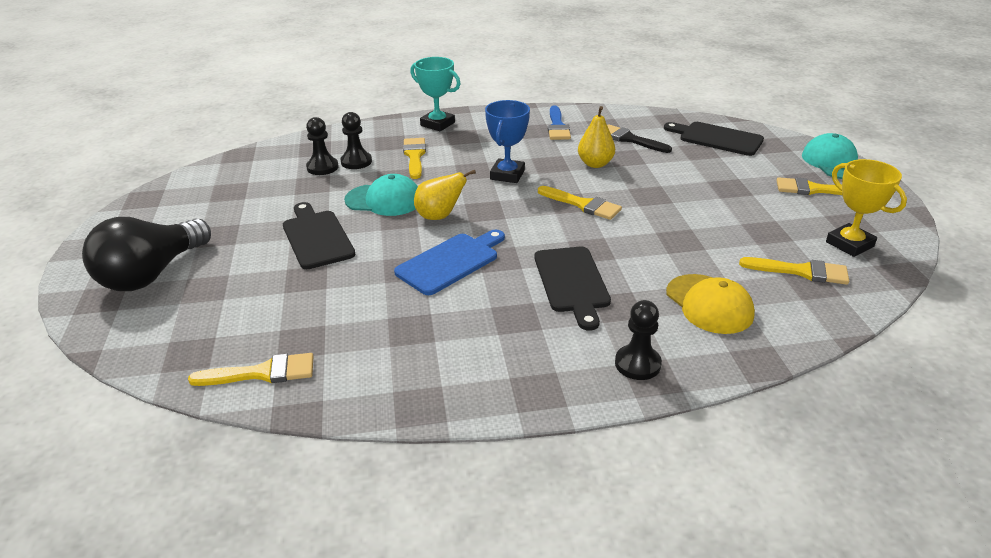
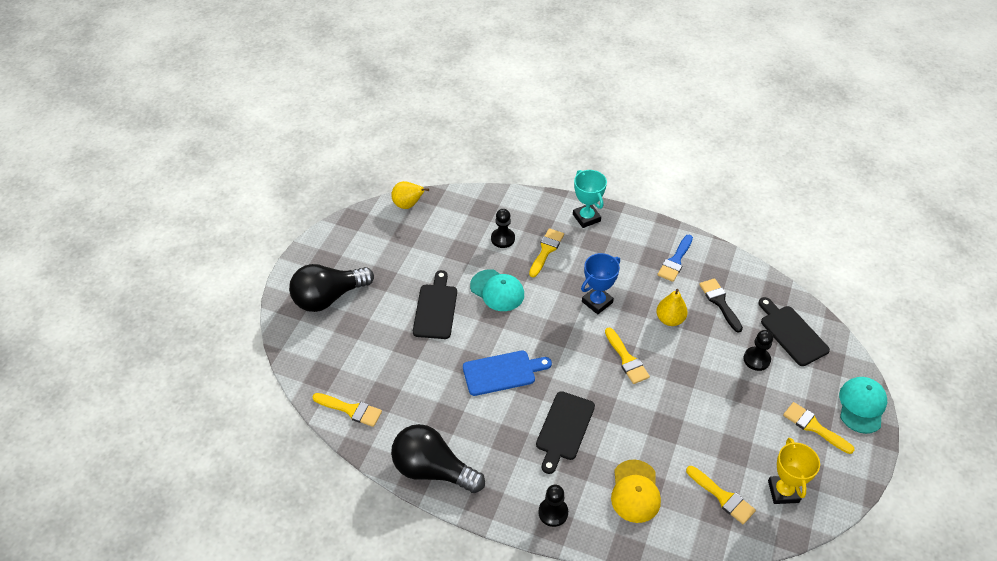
camera: 30 degrees right, 15 degrees up
black pawn [306,117,339,175] -> black pawn moved to [743,330,773,371]
yellow pear [414,170,476,220] -> yellow pear moved to [391,181,429,209]
none -> black light bulb [391,424,485,493]

